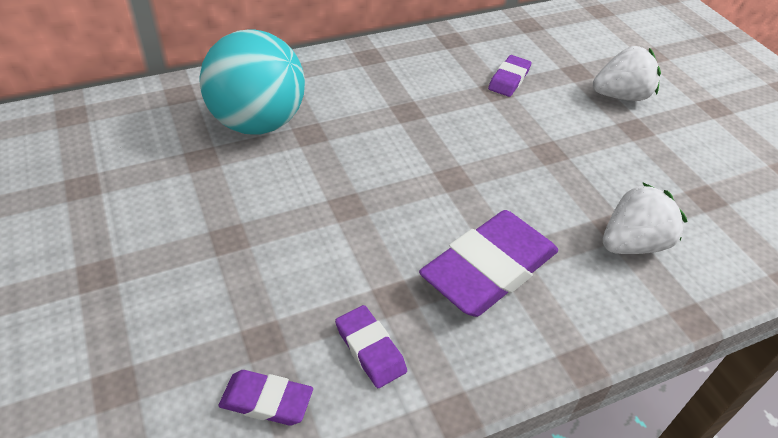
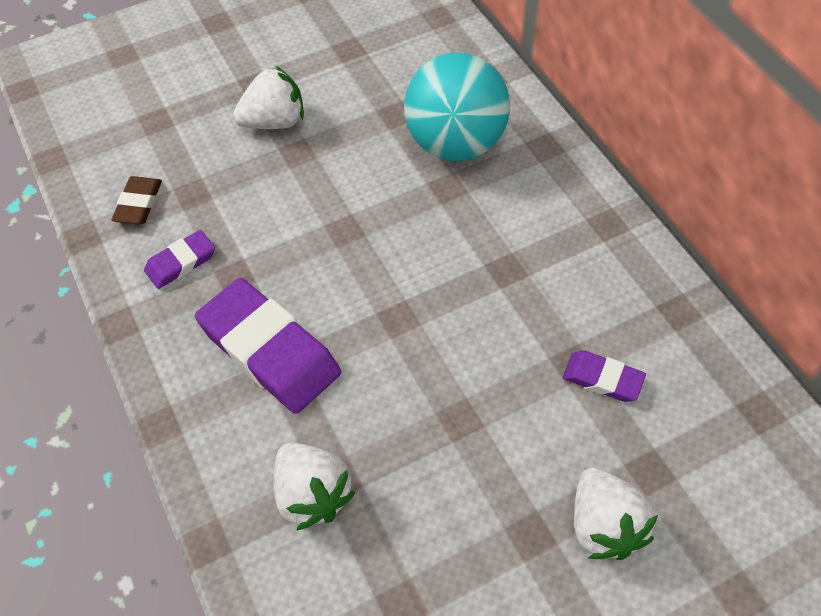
camera: 90 degrees right, 10 degrees up
purple eraser [219,370,313,425] -> brown eraser [112,176,162,224]
none -> white strawberry [233,66,304,129]

